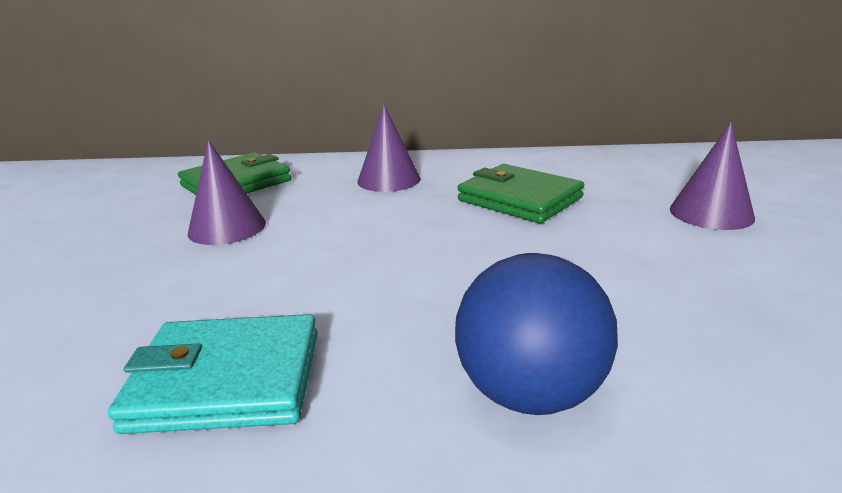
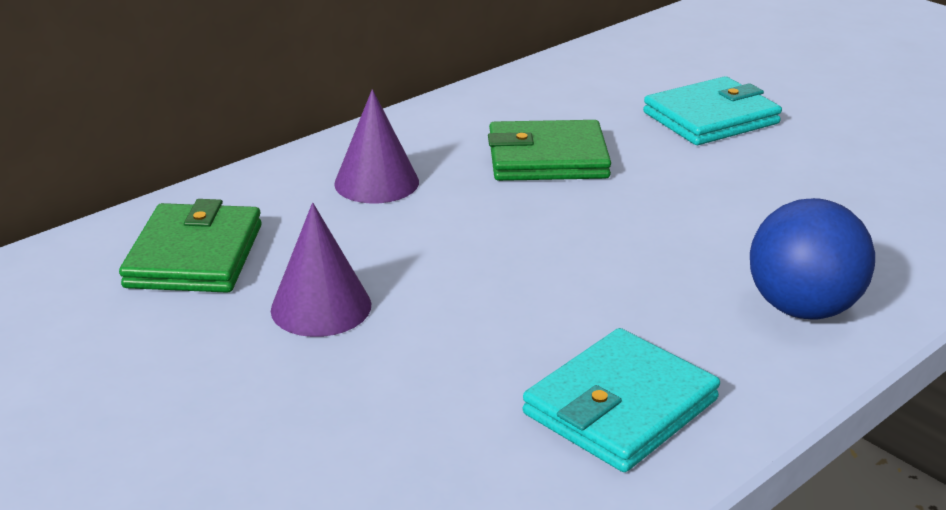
camera: 45 degrees left, 5 degrees up
purple cone [670,122,755,230] -> turquoise wallet [643,76,782,145]

